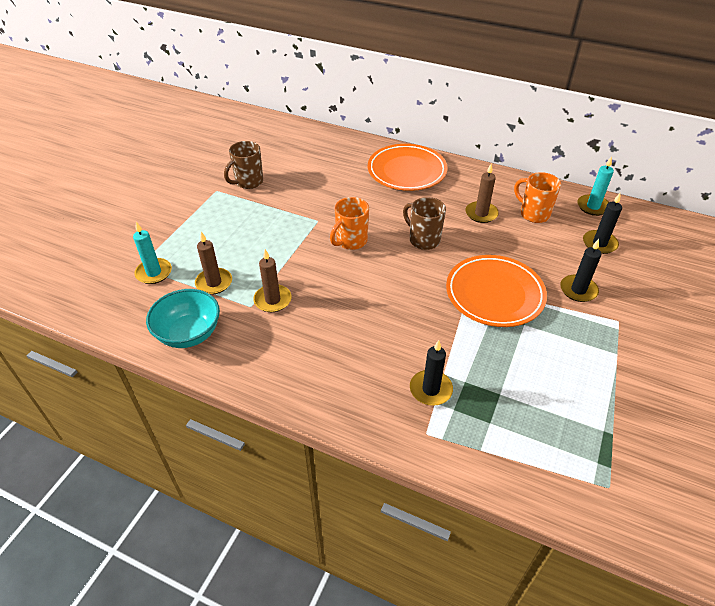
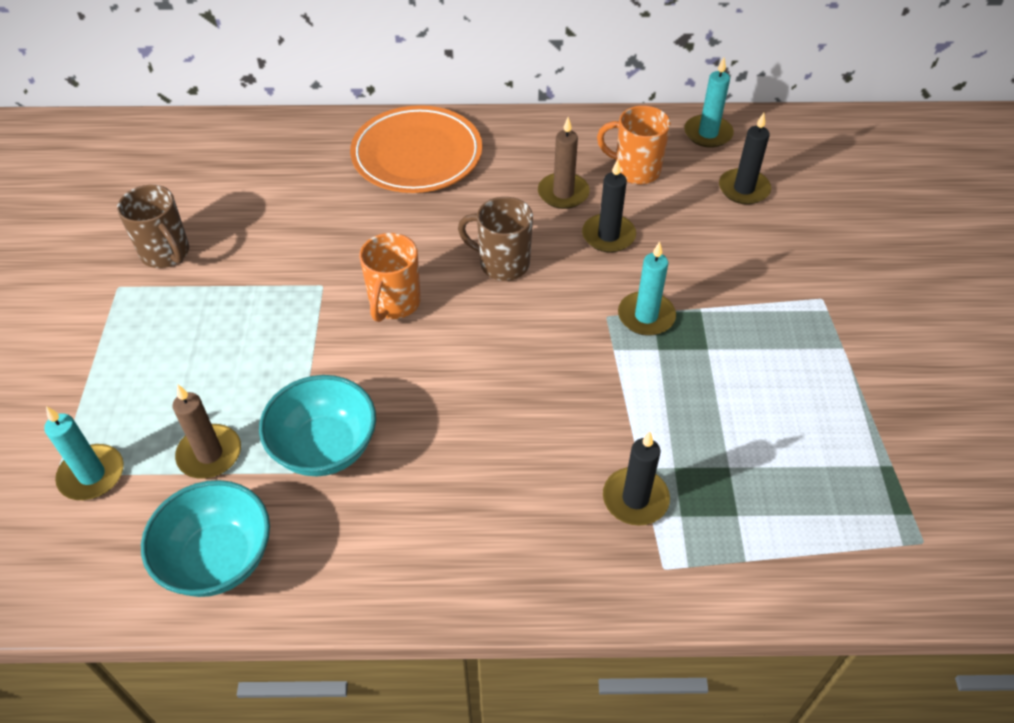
camera: 25 degrees left, 5 degrees up
brown mug [224,141,263,189] -> brown mug turned 60 degrees counterclockwise [117,185,189,268]
brown candle [253,249,292,312] -> turquoise bowl [259,375,376,476]
orange plate [446,255,547,327] -> turquoise candle [618,241,676,336]
black candle [560,239,601,302] -> black candle moved to [582,160,636,252]

